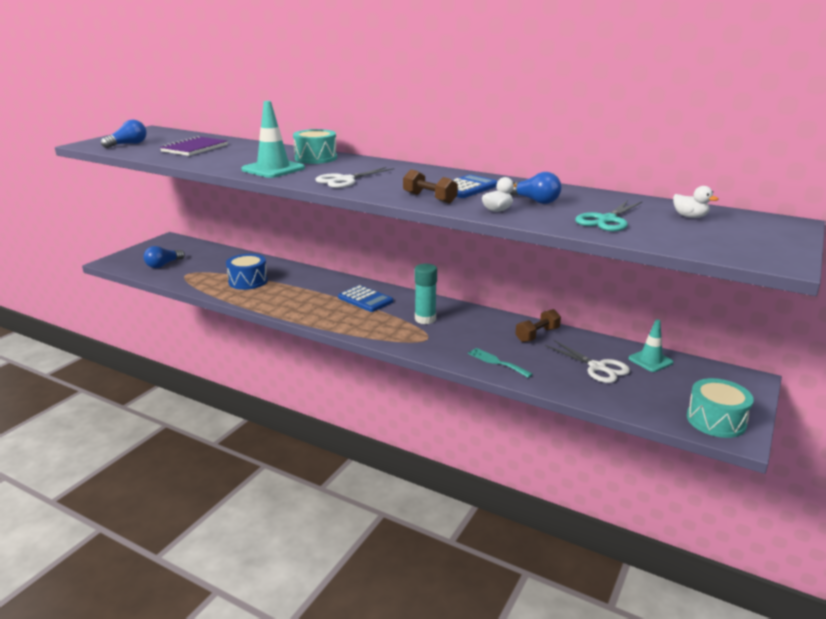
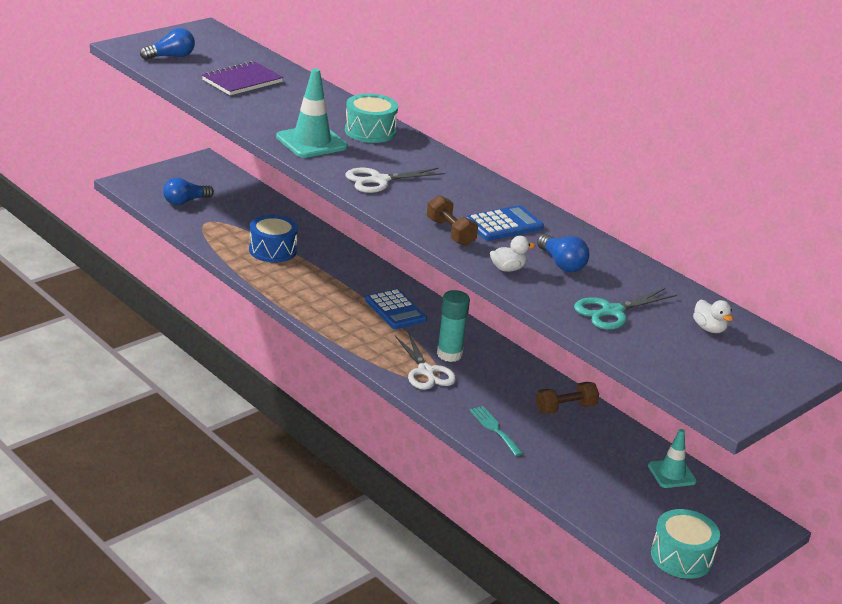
camera: 15 degrees right, 5 degrees up
white scissors [545,340,630,383] -> white scissors moved to [395,333,456,390]

